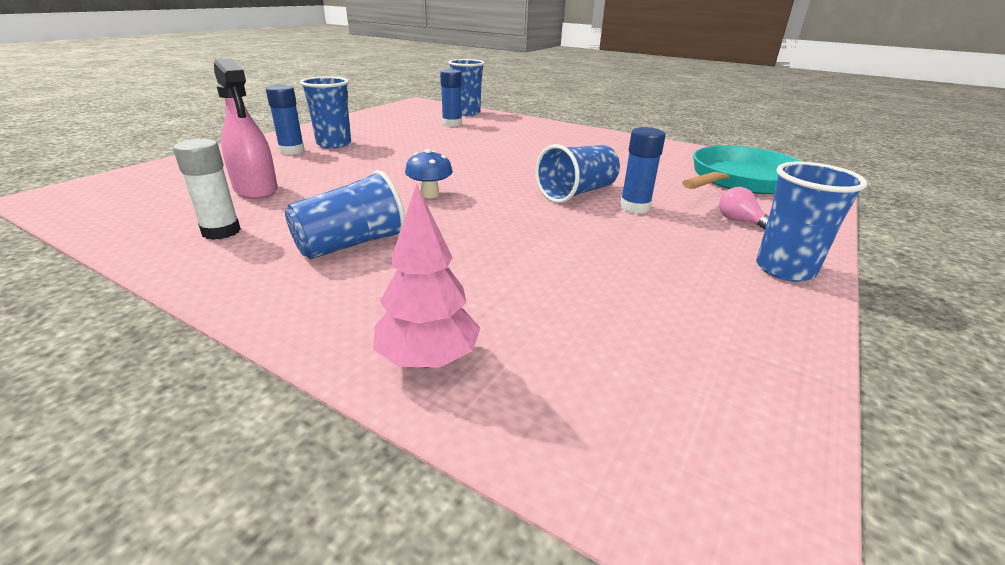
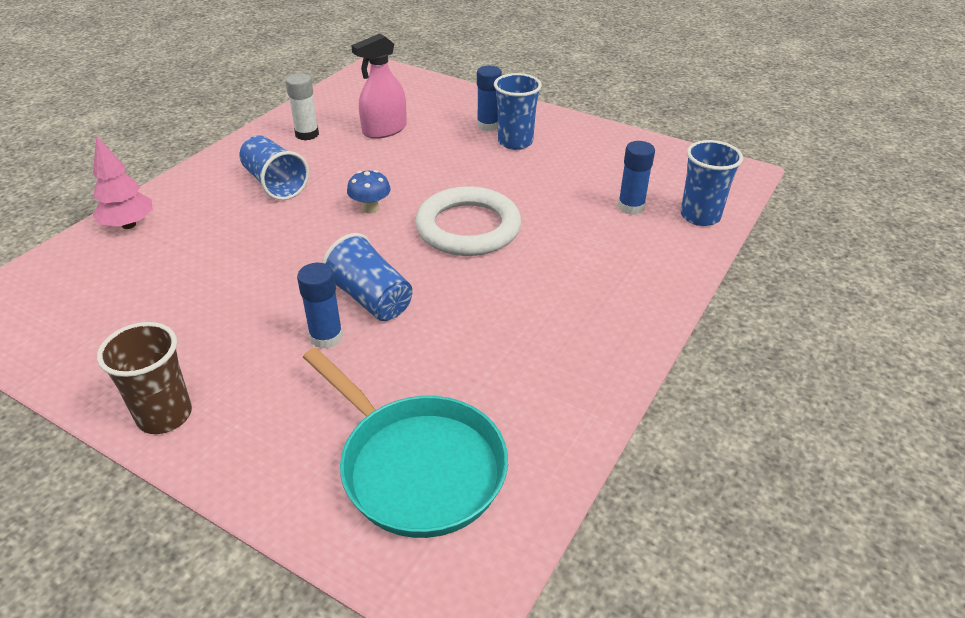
camera: 90 degrees right, 10 degrees up
pink light bulb [719,187,769,229] -> none
blue cup [756,162,867,282] -> brown cup [97,322,192,434]
none -> white ring [415,186,521,256]

